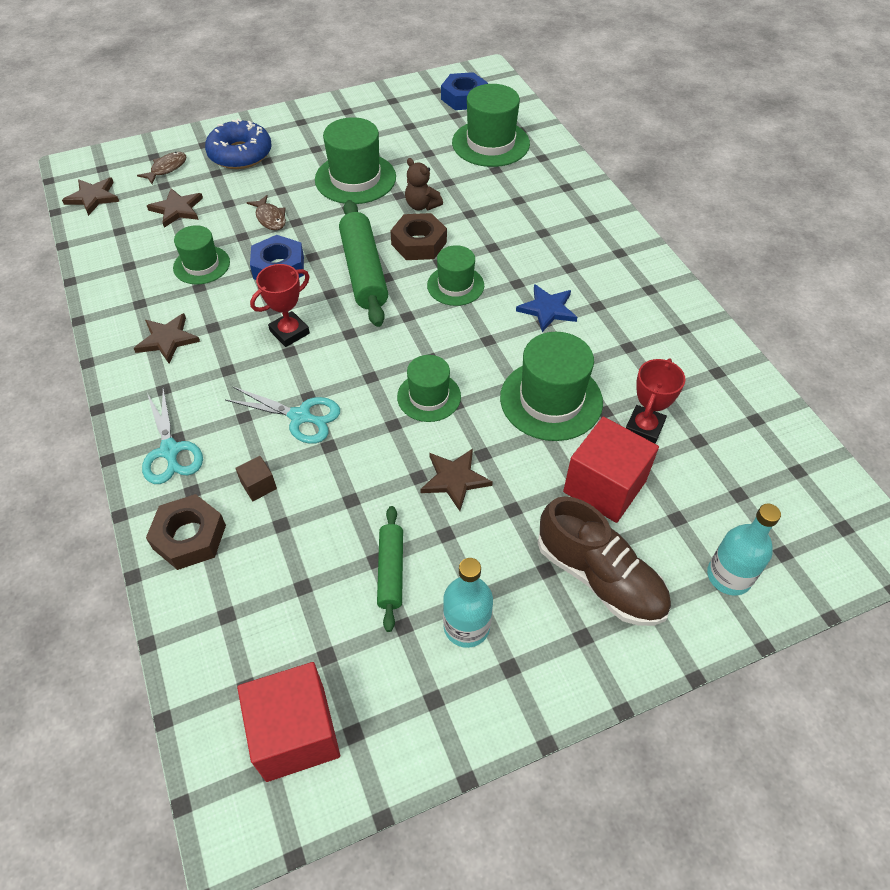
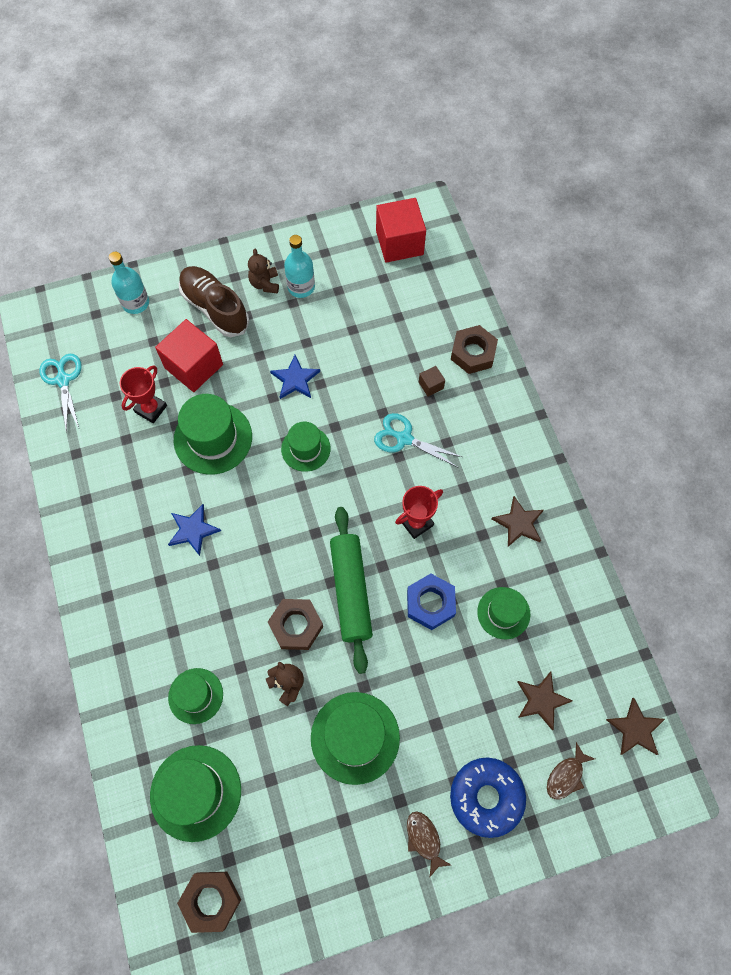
camera: 175 degrees left, 15 degrees up
turquoise scissors [142,388,203,484] -> turquoise scissors moved to [39,354,82,433]
brown fish [247,195,286,230] -> brown fish moved to [407,811,451,877]
green rolling pin [377,506,403,632] -> none
brown star [420,449,493,511] -> blue star [270,355,320,399]
green hat [427,245,484,306] -> green hat moved to [168,668,223,724]
blue nut [441,72,488,110] -> brown nut [177,872,241,933]
none -> brown teddy bear [248,249,279,294]

